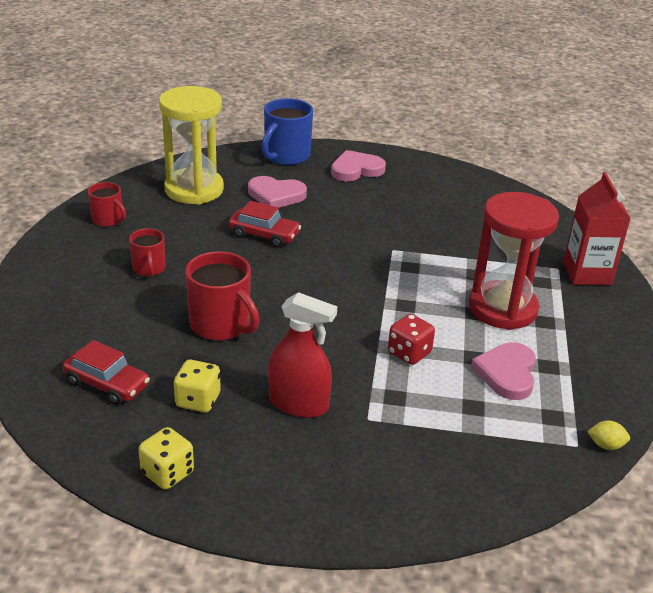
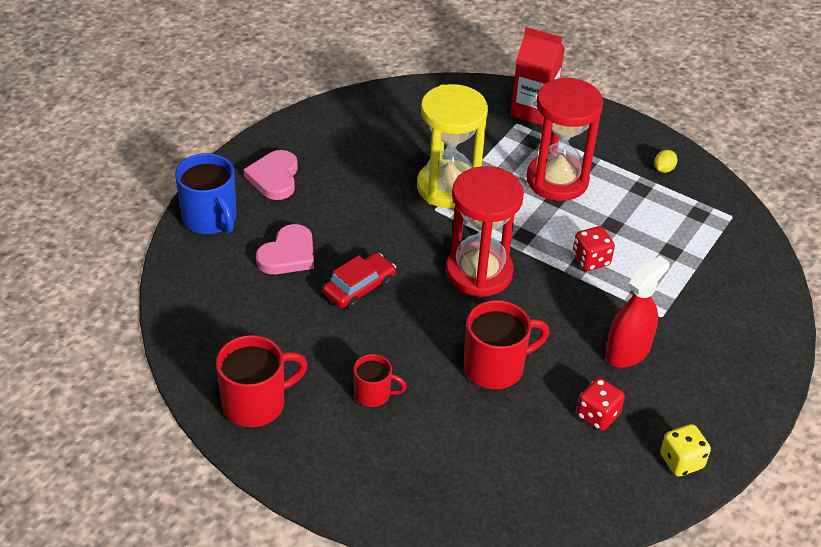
camera: 65 degrees left, 10 degrees up
red car [63,340,150,405] -> none
red mug [88,182,126,227] -> red mug [216,335,308,427], size x1.70
yellow hourglass [159,86,224,204] -> yellow hourglass moved to [417,84,488,208]
yellow dice [174,360,221,412] -> red dice [577,378,625,431]
pink heart [471,342,536,400] -> none
yellow lemon [587,421,630,450] -> yellow lemon moved to [654,150,677,173]
none -> red hourglass [446,166,524,297]

